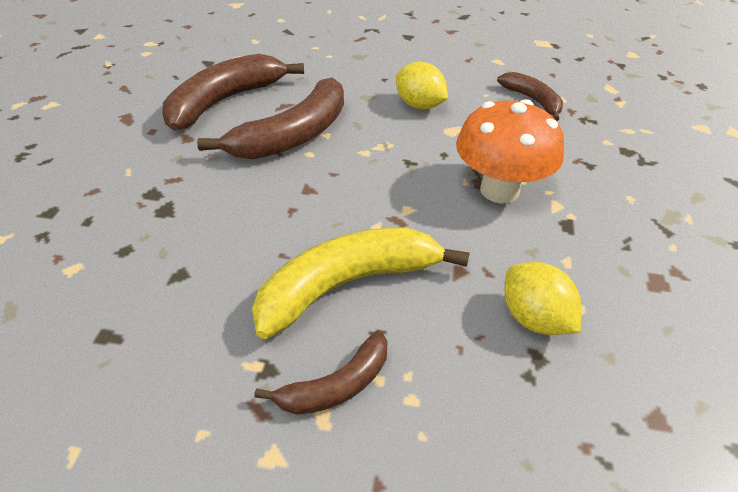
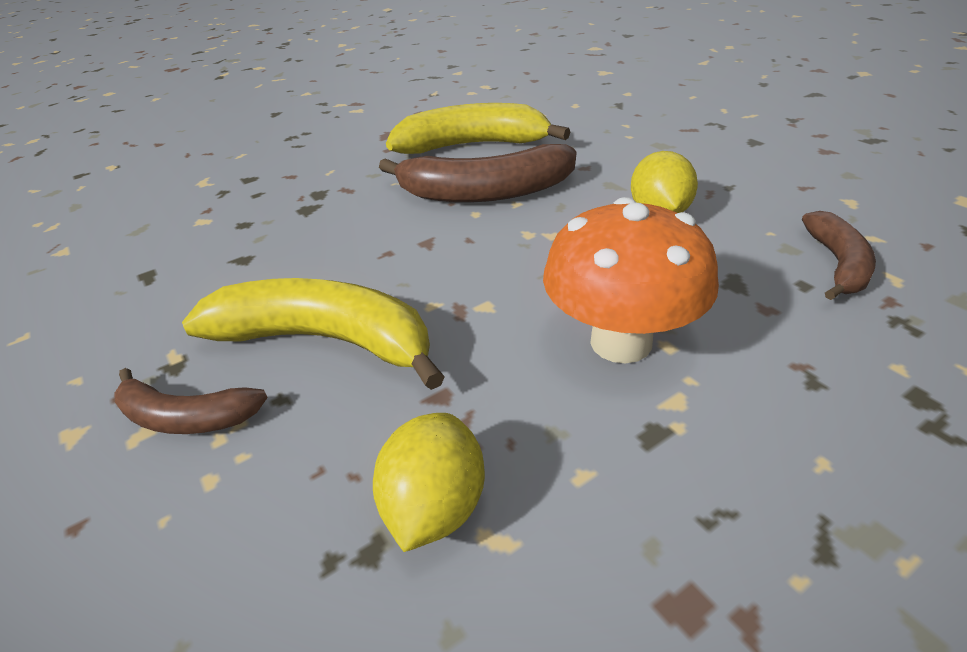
camera: 50 degrees right, 5 degrees down
brown banana [162,54,304,131] -> yellow banana [386,103,570,154]

